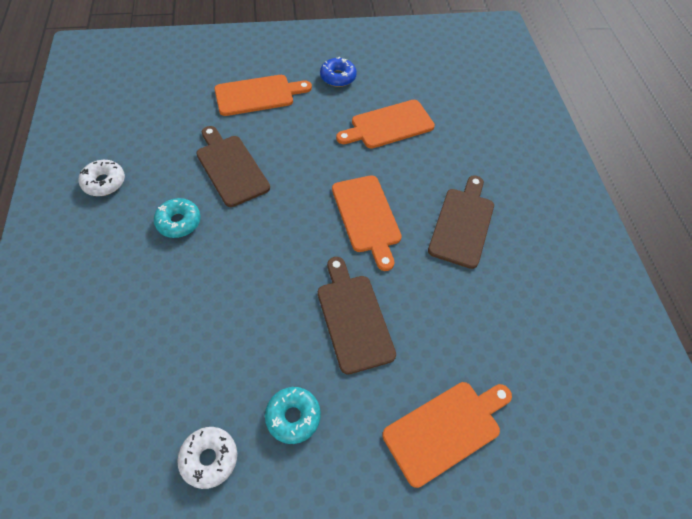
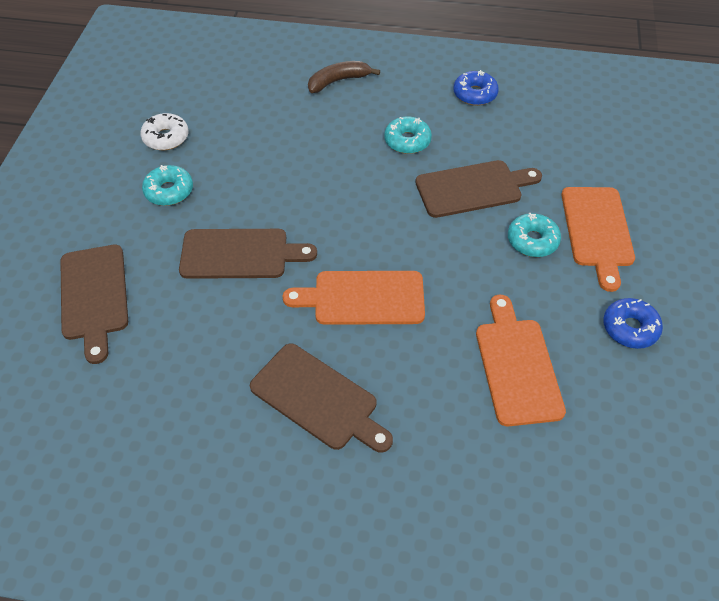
camera: 110 degrees right, 5 degrees down
white donut [79,160,125,196] -> blue donut [453,70,499,106]
orange cutting board [382,382,512,488] -> brown cutting board [60,245,128,364]
none -> brown banana [308,61,380,93]
none -> turquoise donut [508,213,561,257]

